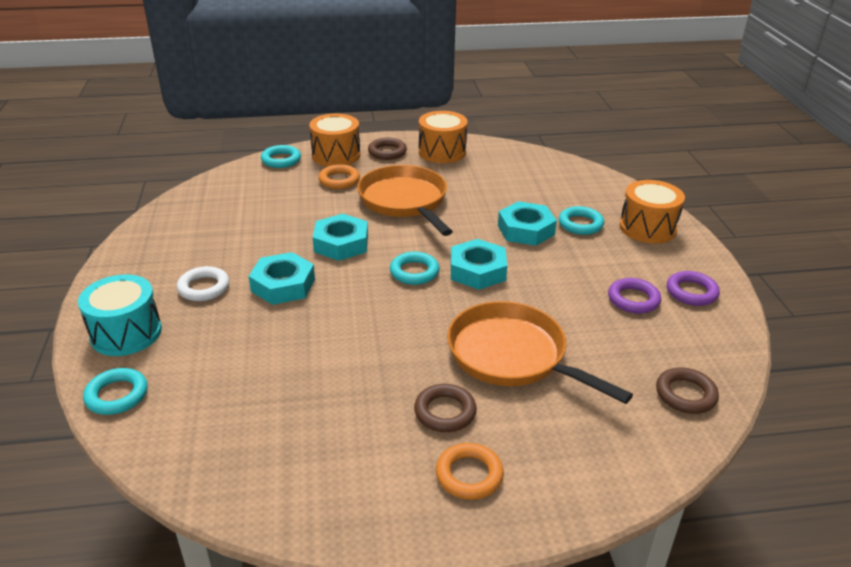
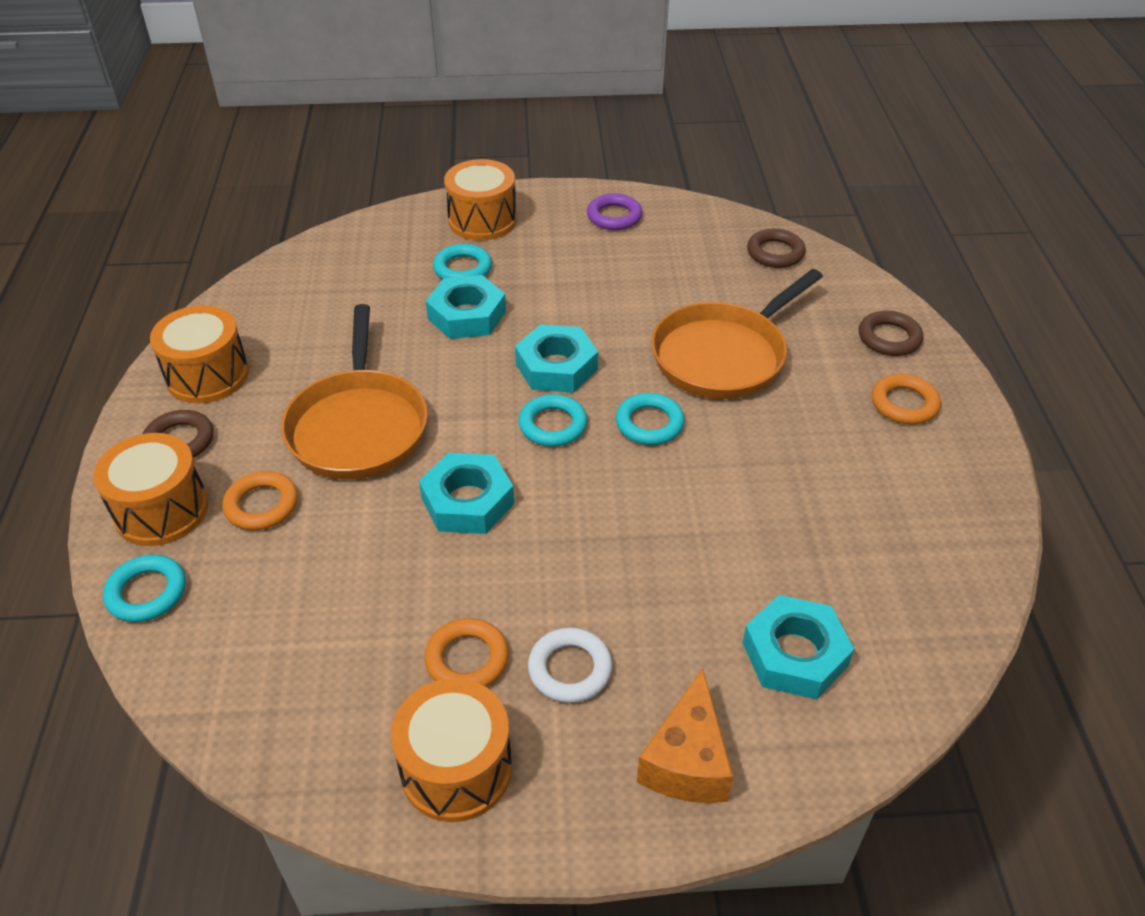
camera: 85 degrees left, 10 degrees up
turquoise drum [78,274,162,356] -> orange cheese [637,669,733,803]
turquoise ring [83,368,148,415] -> turquoise ring moved to [616,393,685,445]
turquoise nut [249,252,315,305] -> turquoise nut moved to [743,595,854,699]
orange pan [357,165,453,236] -> orange pan turned 75 degrees counterclockwise [281,304,428,479]
brown ring [414,384,477,432] -> brown ring moved to [859,311,923,356]
purple ring [608,278,661,314] -> none
none -> orange drum [391,678,512,822]
none -> orange ring [424,618,509,687]

